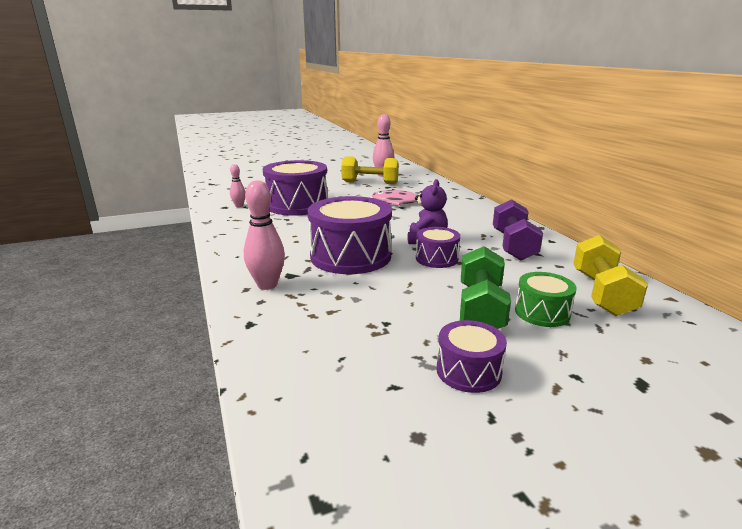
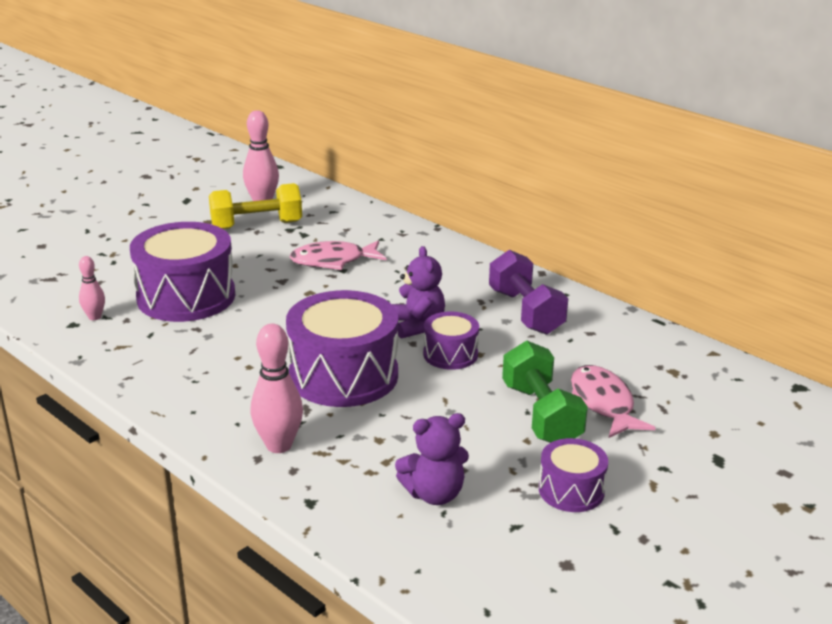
camera: 25 degrees left, 5 degrees up
green drum [515,272,577,327] -> pink fish [571,365,655,438]
yellow dumbbell [573,235,648,316] -> none
none -> purple teddy bear [395,413,469,505]

